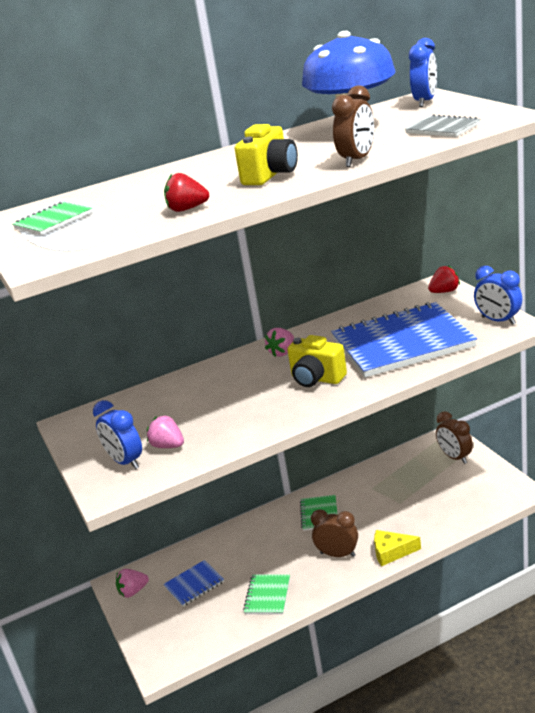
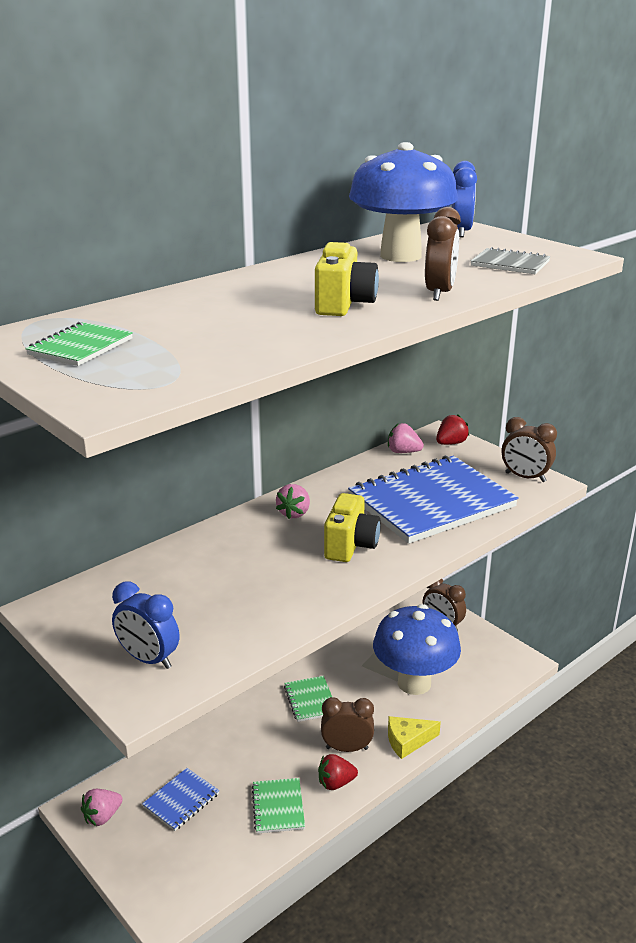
camera: 20 degrees left, 0 degrees up
pink strawberry [147,416,184,448] -> pink strawberry moved to [388,423,424,453]
red strawberry [164,173,209,212] -> red strawberry moved to [318,754,358,790]
yellow camera [287,335,347,387] -> yellow camera turned 90 degrees counterclockwise [324,493,381,562]
blue clock [474,266,522,325] -> brown clock [502,417,557,482]
none -> blue mushroom [373,604,461,695]

